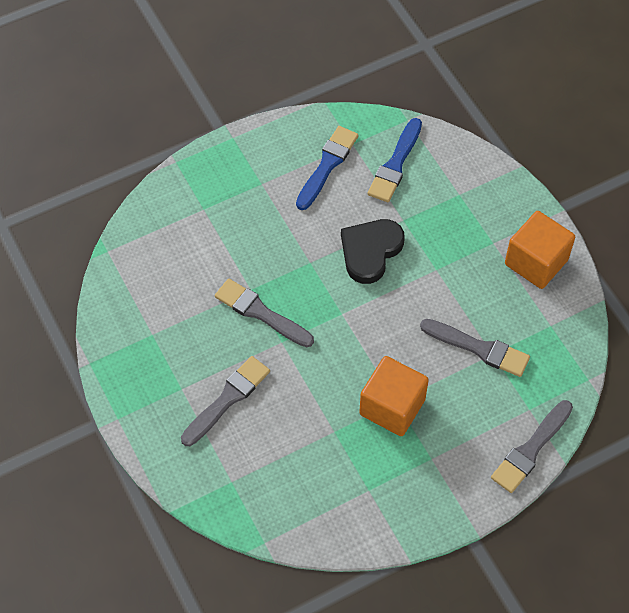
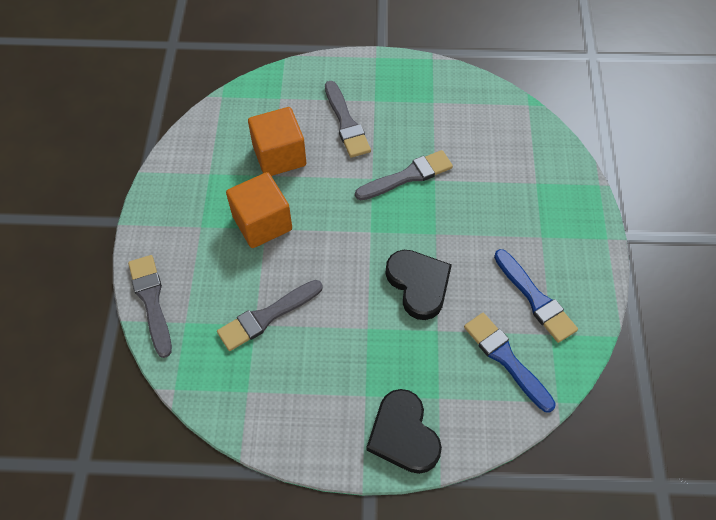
camera: 120 degrees right, 0 degrees up
orange cube [505,211,575,289] -> orange cube moved to [248,107,306,176]
none -> black heart [366,389,442,474]

